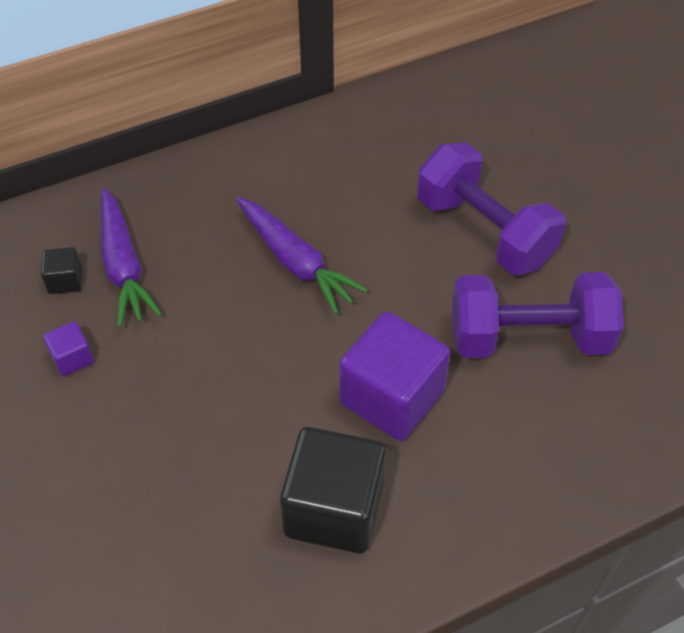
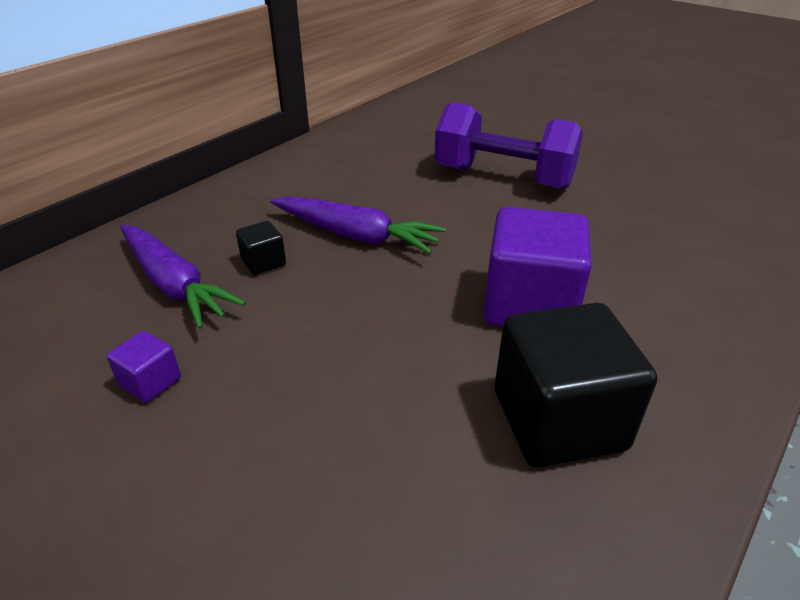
camera: 25 degrees left, 15 degrees down
black cube [41,247,82,294] -> black cube moved to [236,221,286,275]
purple dumbbell [452,272,624,358] -> none

